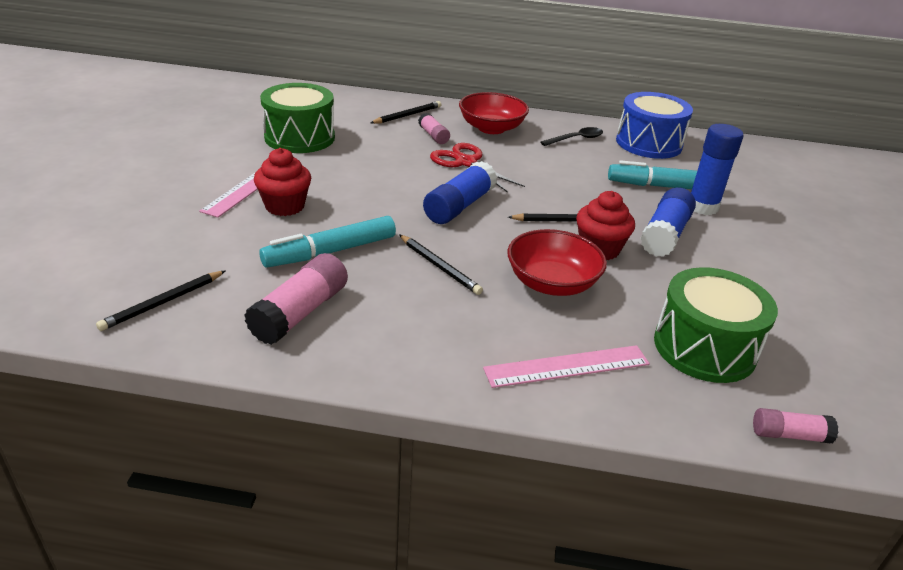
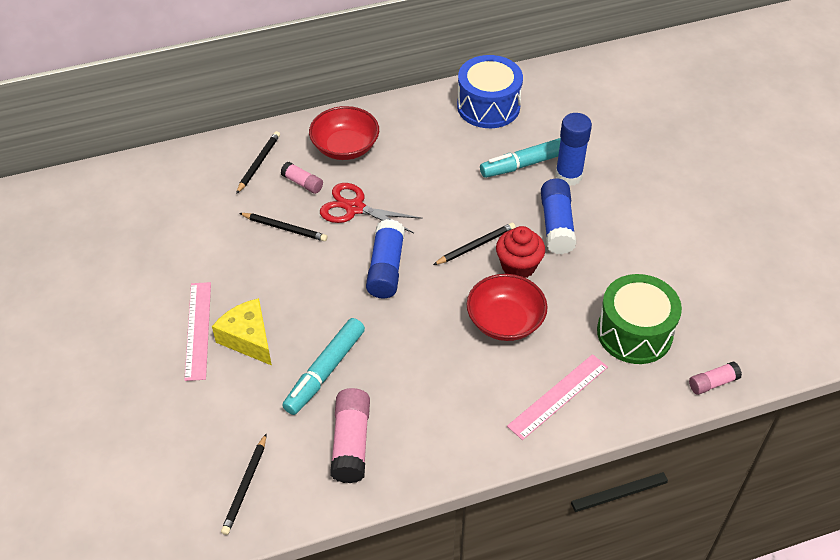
camera: 25 degrees left, 15 degrees up
red cupcake [254,148,311,216] -> yellow cheese [212,298,272,366]
green drum [260,83,335,153] -> none
black pencil [399,234,483,295] -> black pencil moved to [239,213,327,241]
black spoon [541,127,603,146] -> none

